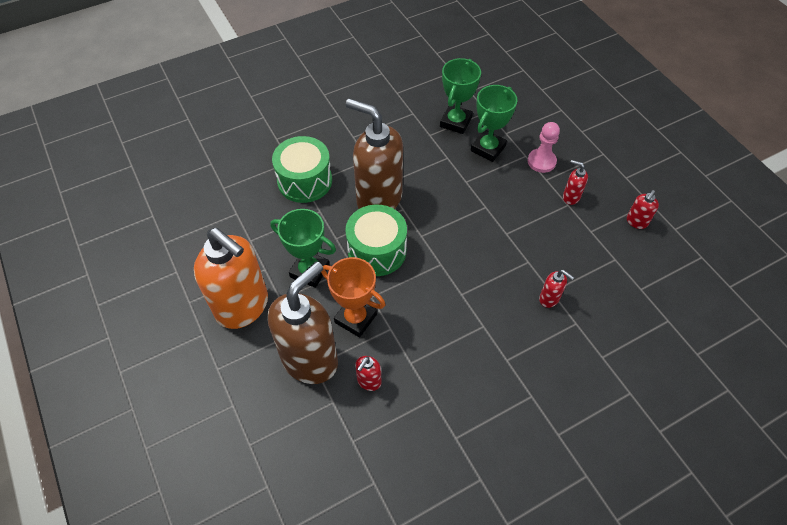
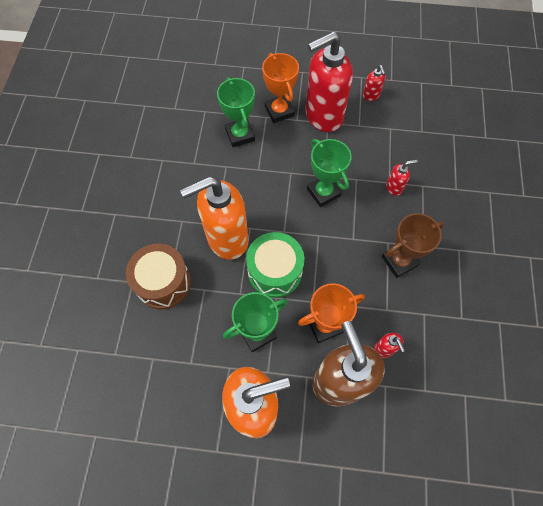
camera: 55 degrees left, 10 degrees up
green drum [272,136,332,203] -> brown drum [126,244,191,309]
brown soap dispenser [346,99,403,209] -> orange soap dispenser [180,177,249,260]
green trophy [440,58,481,134] -> green trophy moved to [307,139,352,207]
pink pawn [528,122,560,173] -> orange trophy [262,53,299,123]
red soap dispenser [563,160,588,205] -> red soap dispenser [305,31,353,132], size x2.43
none -> brown trophy [382,213,444,278]

